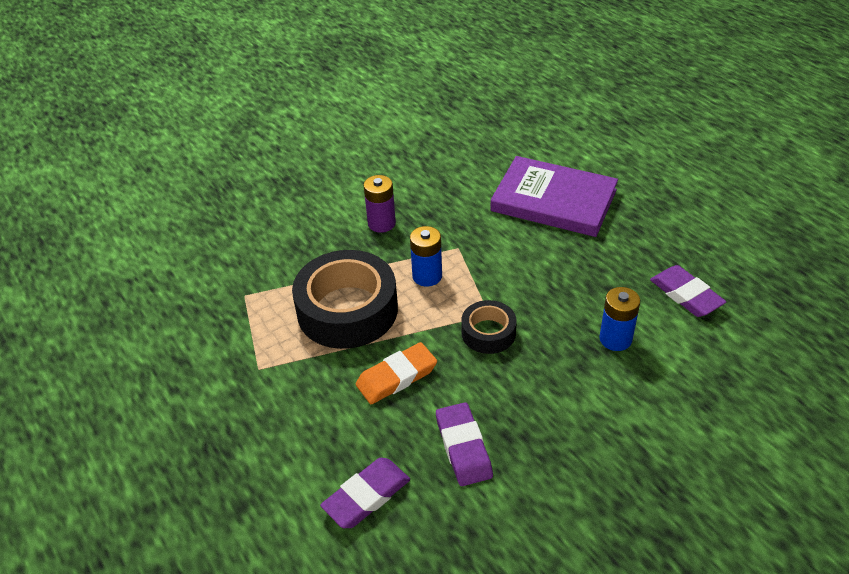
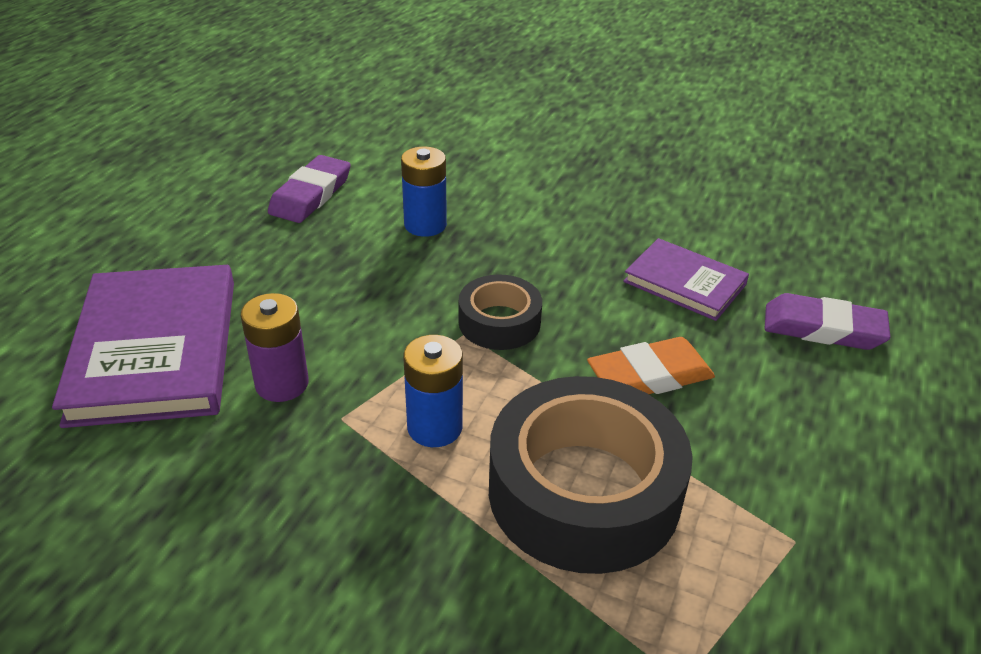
camera: 125 degrees left, 5 degrees down
orange eraser [356,342,437,404] -> orange eraser turned 45 degrees counterclockwise [587,337,715,394]
purple battery [364,175,396,233] -> purple battery moved to [241,293,309,402]
purple eraser [436,402,493,486] -> purple book [623,238,749,321]

